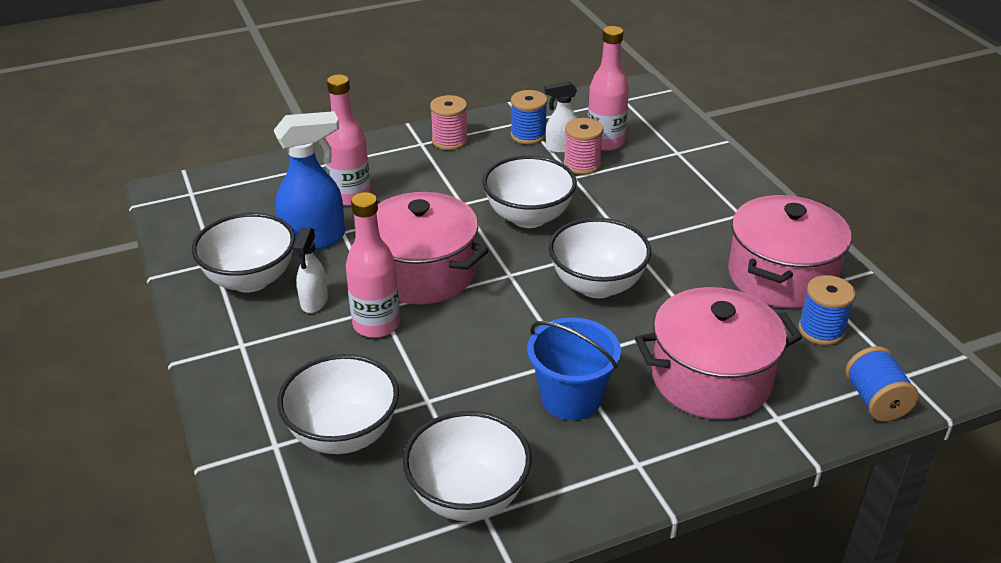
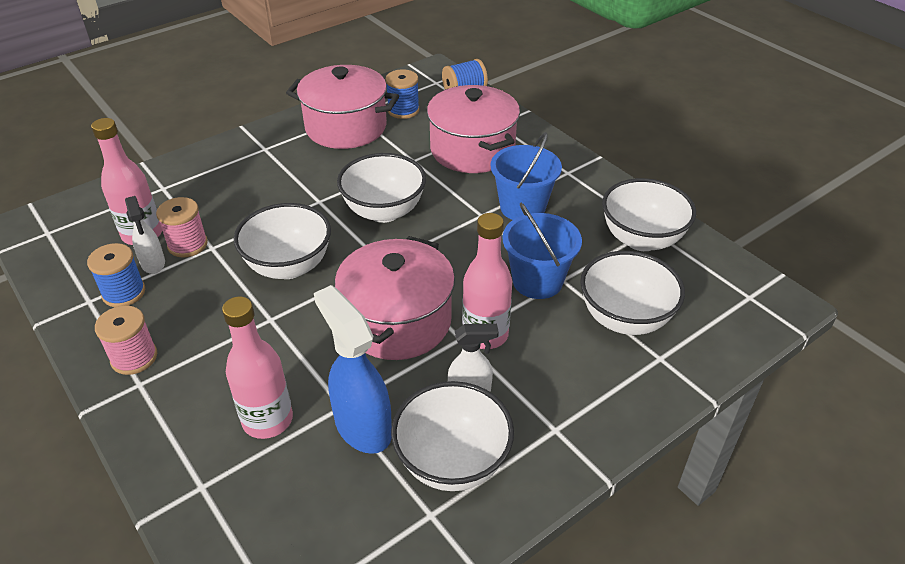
camera: 105 degrees left, 5 degrees up
none -> blue bucket [502,203,582,299]

